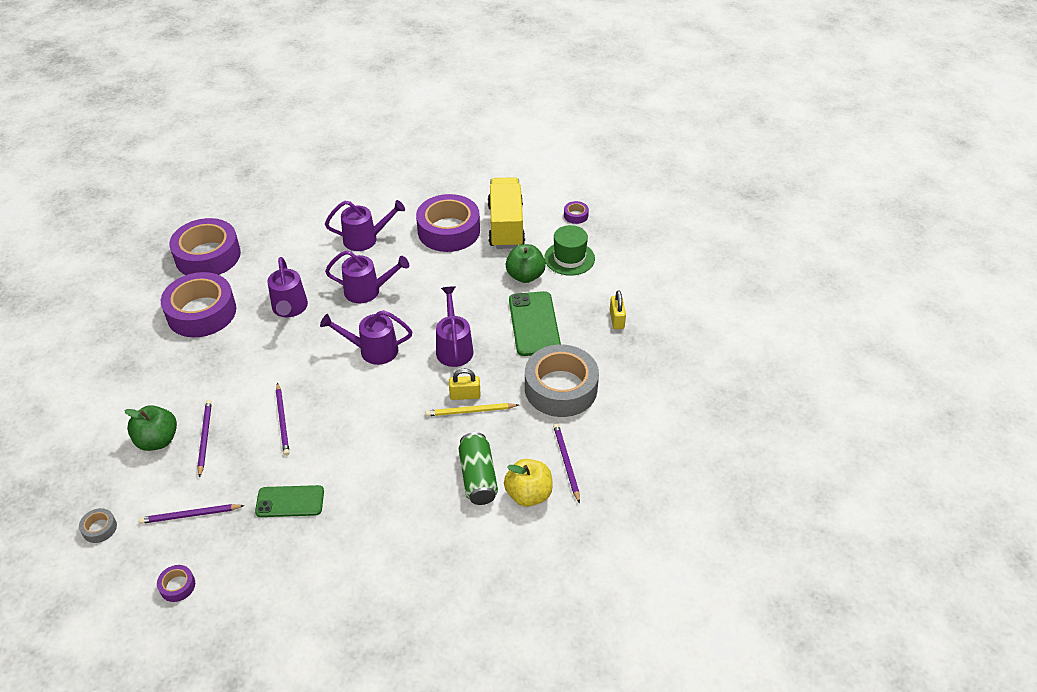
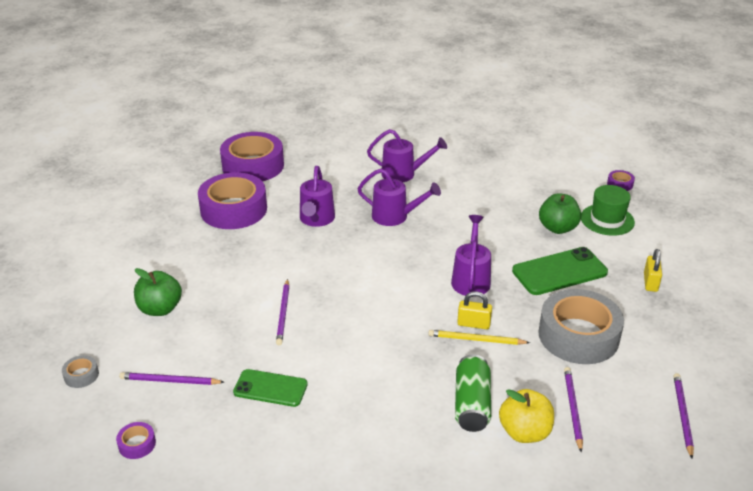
camera: 15 degrees right, 10 degrees down
purple pencil [197,400,212,478] -> purple pencil moved to [674,373,694,459]
purple watering can [320,310,413,365] -> none
purple tape [416,194,480,252] -> none
yellow truck [488,177,525,249] -> none
green phone [509,291,561,356] -> green phone turned 60 degrees clockwise [512,247,608,295]

